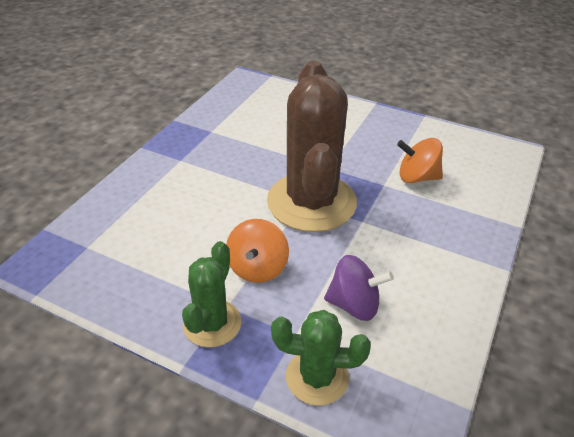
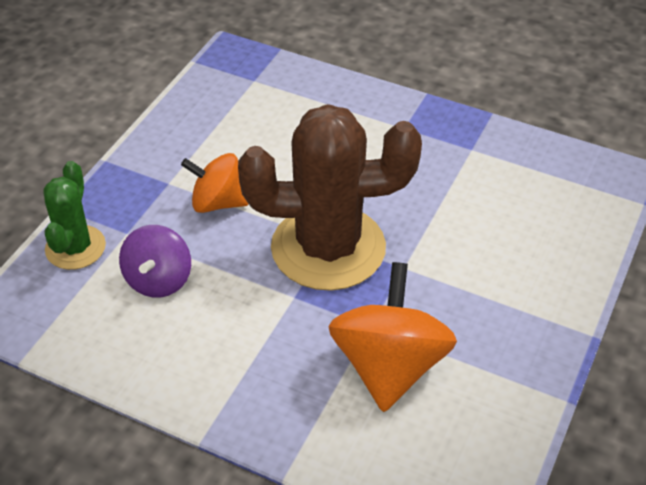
camera: 90 degrees right, 5 degrees up
green cactus [182,241,241,348] -> none
orange spinning top [397,138,443,183] -> orange spinning top [328,262,457,412], size x1.60

